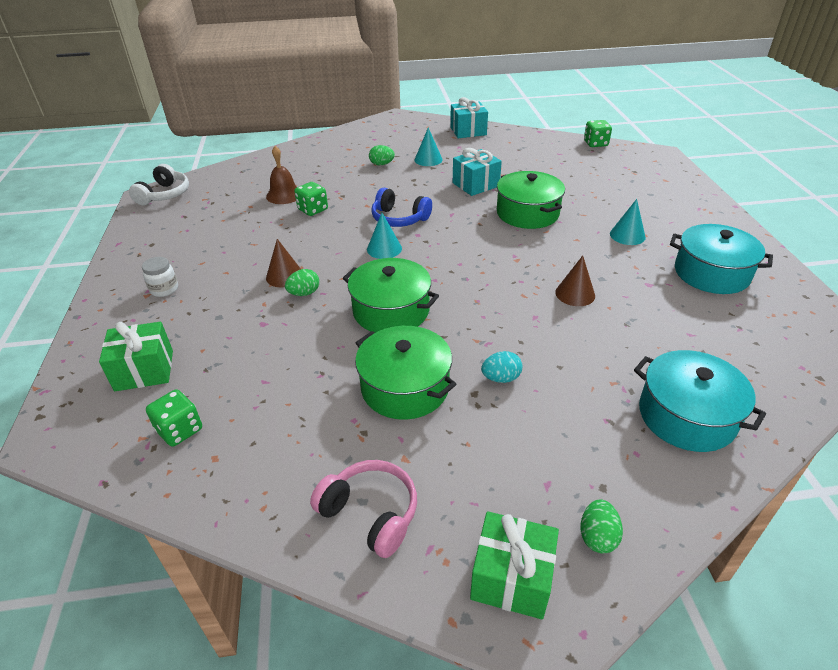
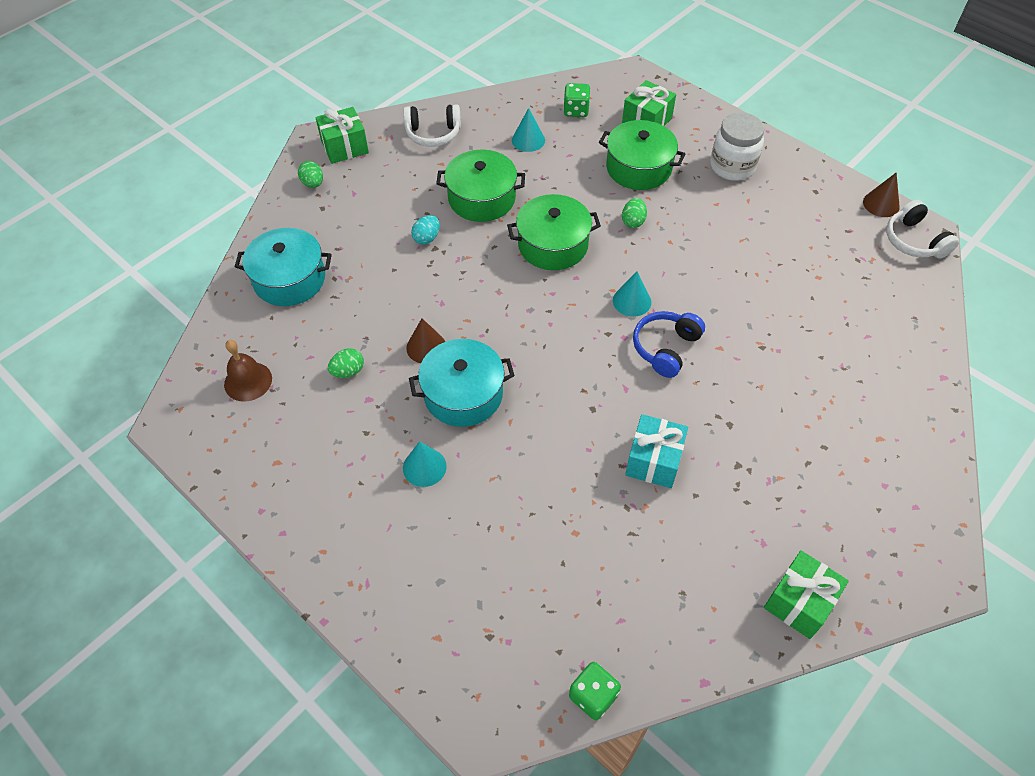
camera: 140 degrees right, 15 degrees up
white jar [142,257,178,297] -> white jar [710,113,764,181], size x1.80
brown bell [266,146,297,204] -> brown bell moved to [224,340,272,402]
brown cone [266,239,301,287] -> brown cone moved to [863,172,900,217]
green dice [294,182,328,216] -> none
pink headphones [310,460,417,558] -> white headphones [403,104,461,147]
green egg [369,145,395,165] -> green egg moved to [328,348,364,378]
blue headphones [371,188,432,227] -> blue headphones turned 45 degrees counterclockwise [633,311,705,378]
turquoise cone [414,127,443,166] -> turquoise cone moved to [512,108,545,152]
turquoise gift [450,97,488,138] -> green gift [764,550,849,639]
green pot [497,171,565,229] -> green pot moved to [599,120,685,190]
turquoise pot [670,224,773,294] -> turquoise pot moved to [409,339,515,427]

